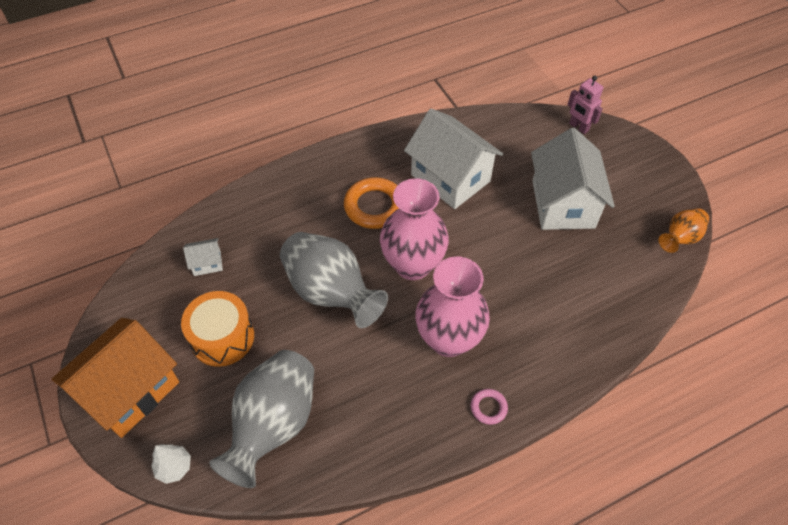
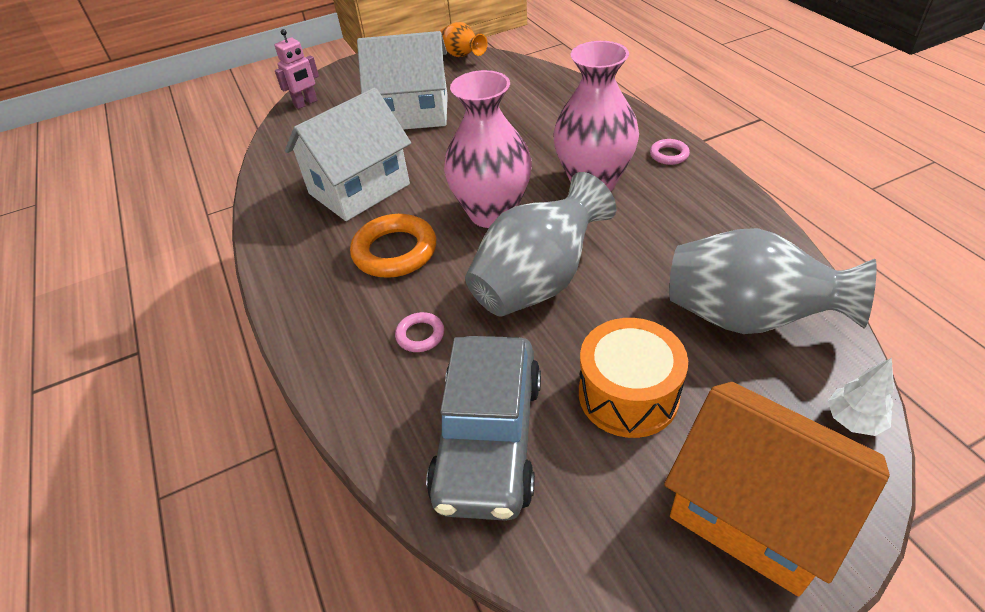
camera: 85 degrees left, 10 degrees down
white house [183,238,223,276] -> grey car [426,336,541,521]
none -> pink ring [395,312,444,352]

